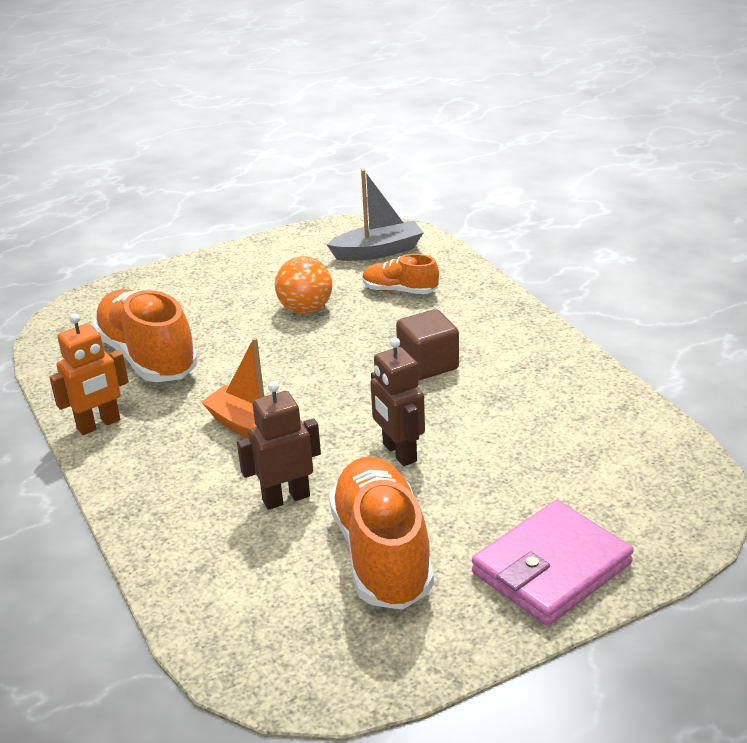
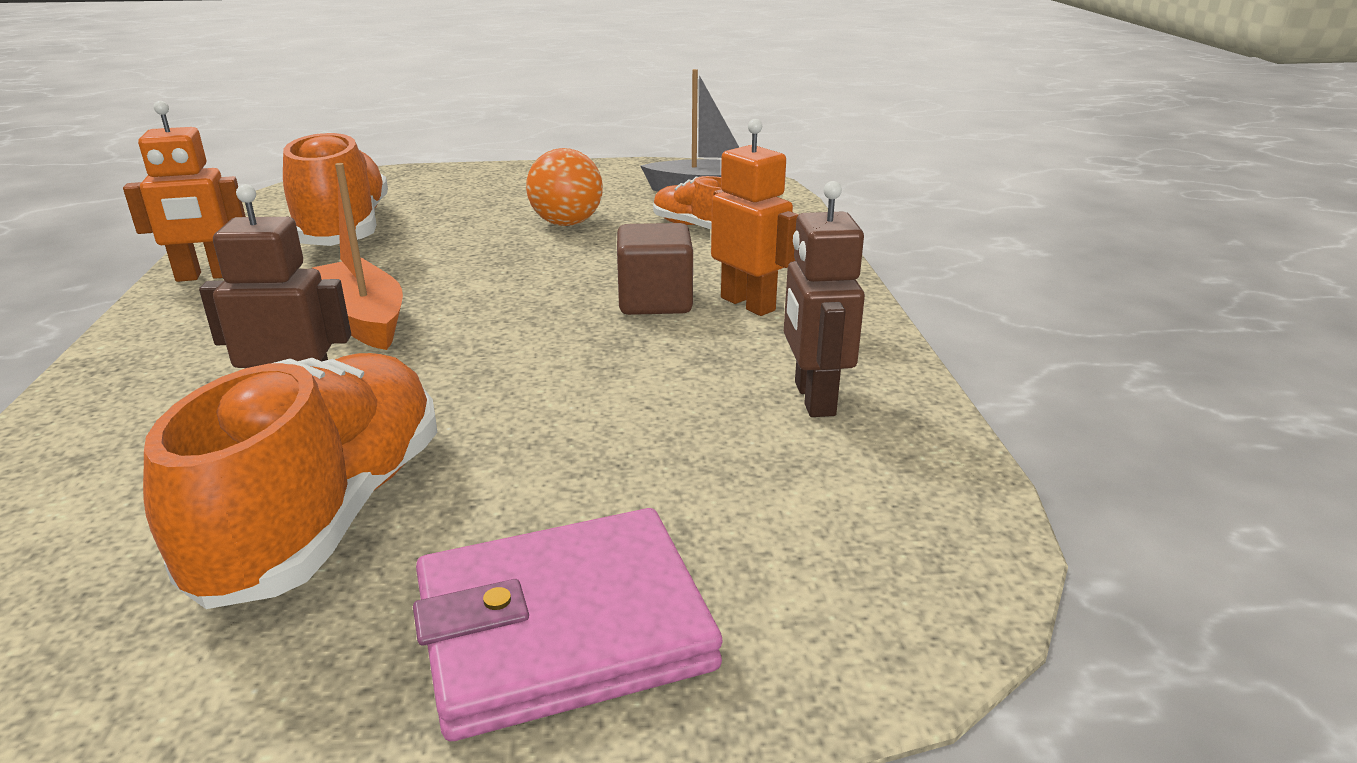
camera: 20 degrees right, 5 degrees down
brown robot [370,337,425,466] -> brown robot moved to [784,181,865,417]
none -> orange robot [711,119,799,316]

